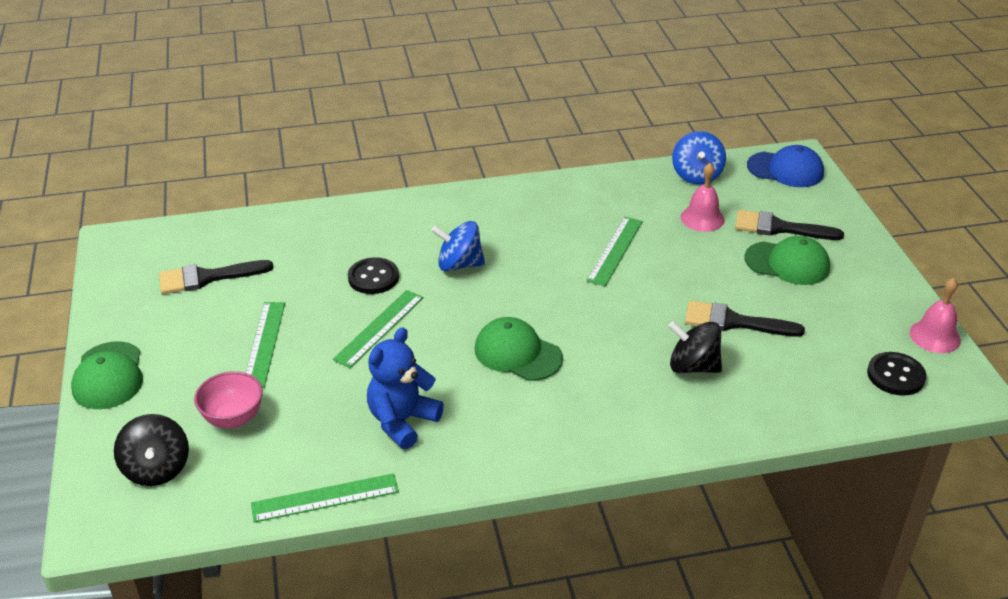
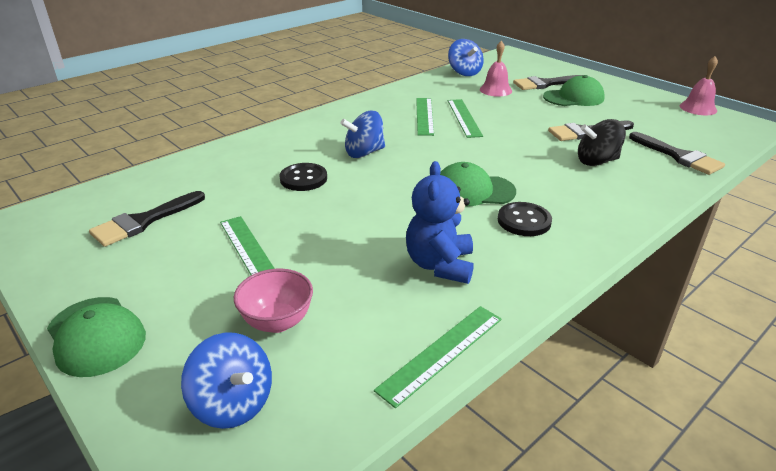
camera: 30 degrees left, 5 degrees down
black spinning top [114,414,189,486] -> blue spinning top [181,333,272,429]
green ruler [333,290,424,368] -> green ruler moved to [416,98,434,136]
blue cap [747,145,824,187] -> none
black button [867,352,926,396] -> black button moved to [498,202,552,236]
none -> black brush [629,132,725,175]

